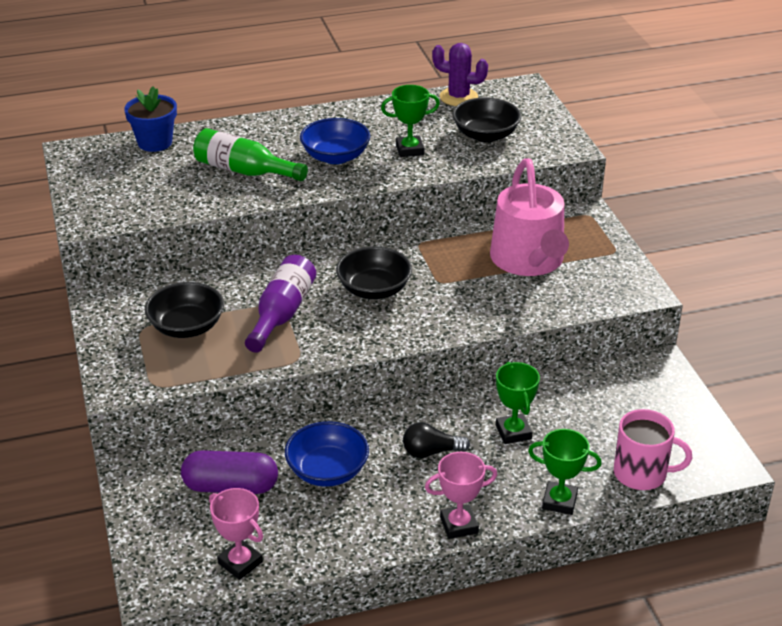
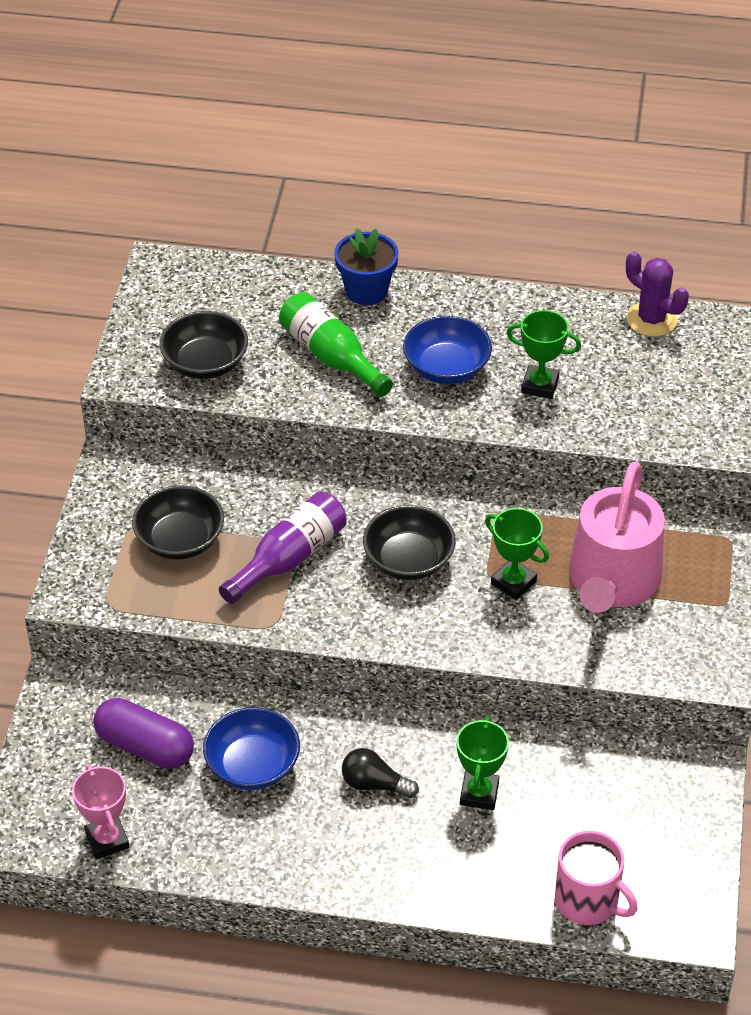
camera: 25 degrees right, 10 degrees up
blue flower pot [124,86,177,152] -> blue flower pot moved to [334,228,399,305]
pink trophy [425,452,497,539] -> none
black bowl [452,97,521,142] -> black bowl moved to [159,311,248,379]
green trophy [528,429,602,515] -> green trophy moved to [485,508,549,600]

